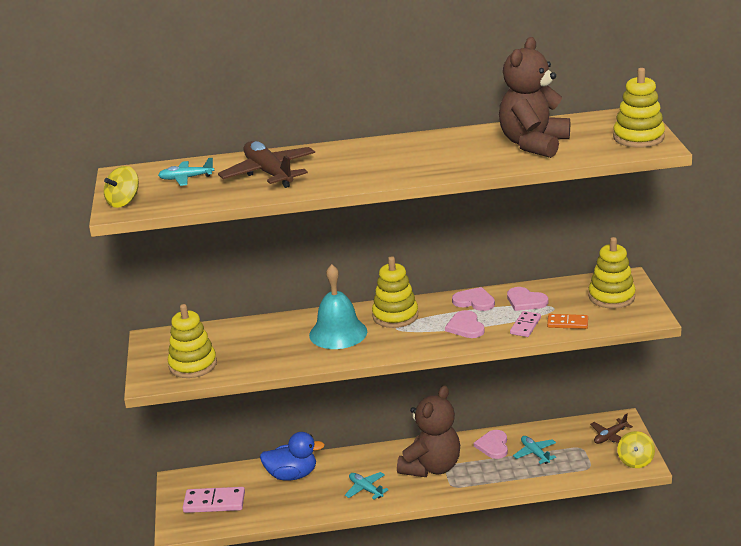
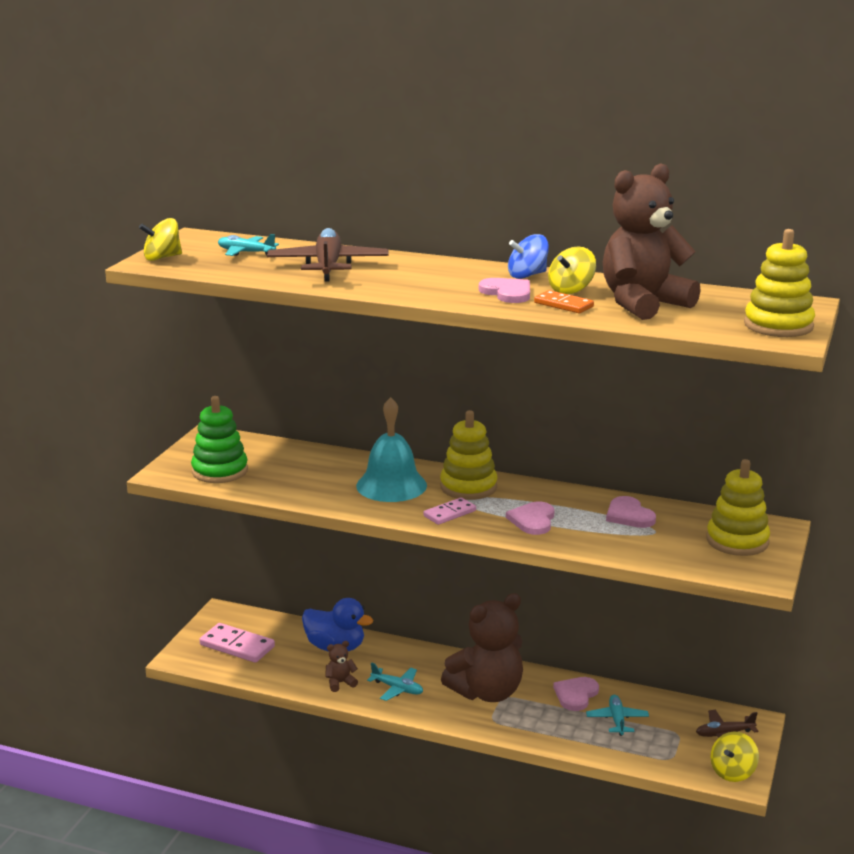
camera: 25 degrees right, 5 degrees down
yellow stacking toy [168,304,217,378] -> green stacking toy [191,396,248,483]
turquoise plane [345,472,388,499] -> turquoise plane turned 135 degrees clockwise [367,662,423,701]
pink heart [452,287,495,311] -> pink heart moved to [479,278,530,303]
pink domino [510,311,541,337] -> pink domino moved to [423,497,476,525]
orange domino [547,314,588,329] -> orange domino moved to [534,290,594,313]
none -> brown teddy bear [325,641,358,692]
none -> blue spinning top [508,234,549,279]
none -> yellow spinning top [548,247,596,294]

